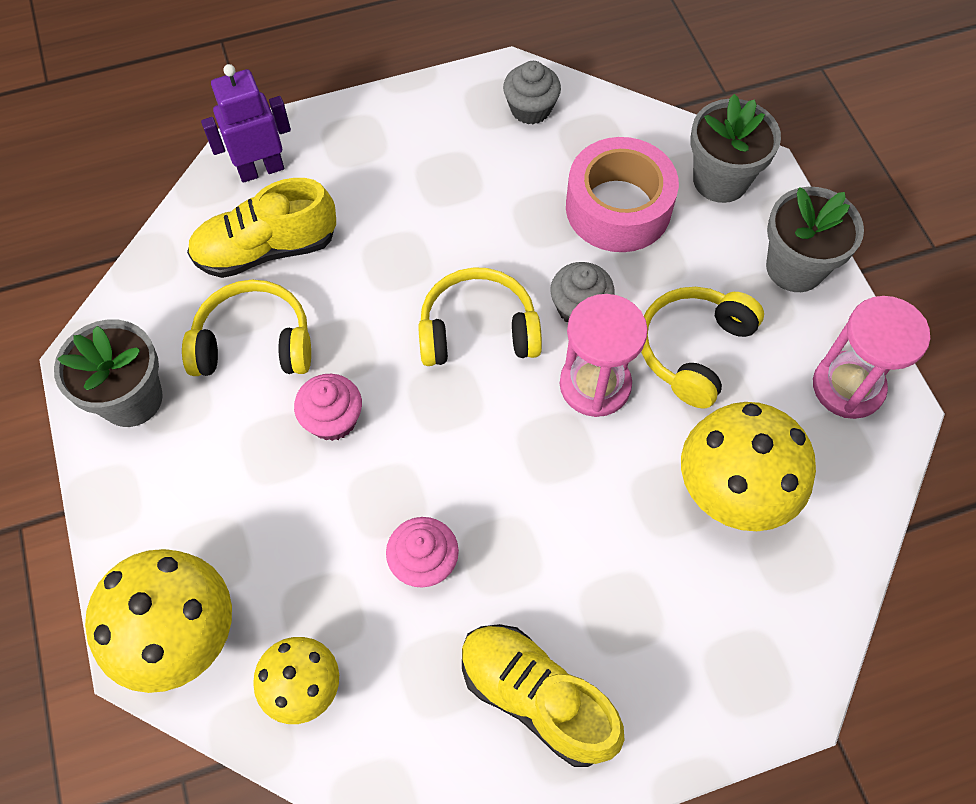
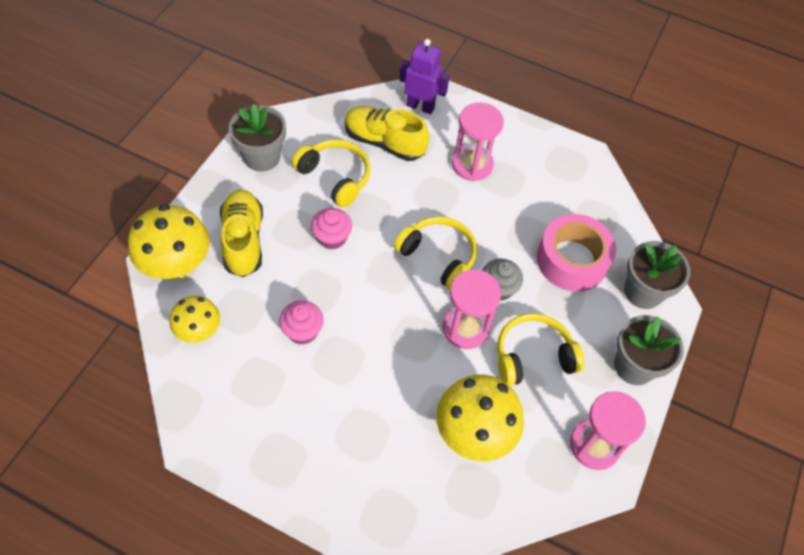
camera: 40 degrees right, 5 degrees down
yellow shoe [462,624,625,767] -> yellow shoe moved to [220,190,263,277]
grey cupcake [503,61,561,125] -> none
none -> pink hourglass [452,103,504,181]

